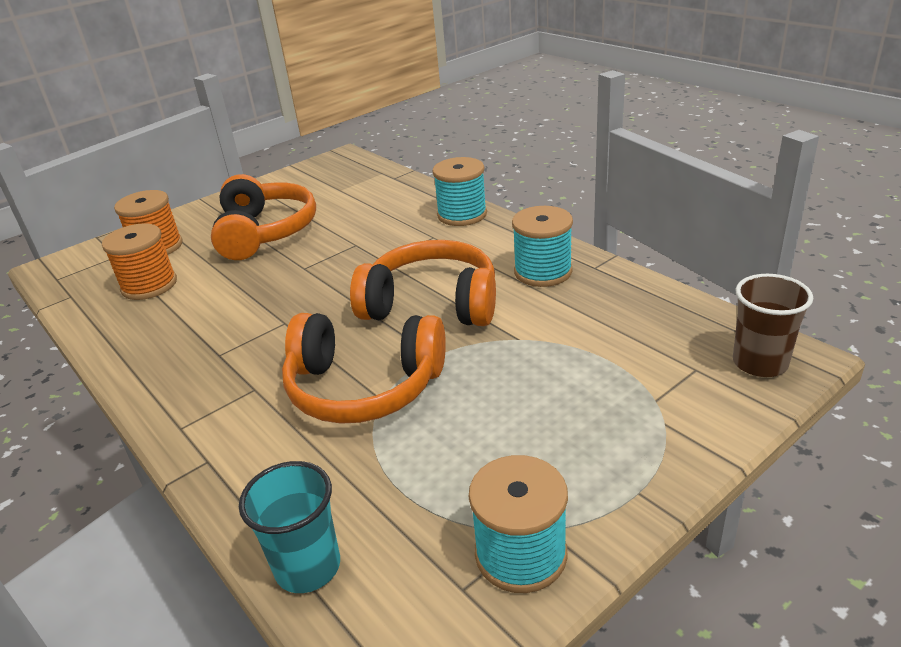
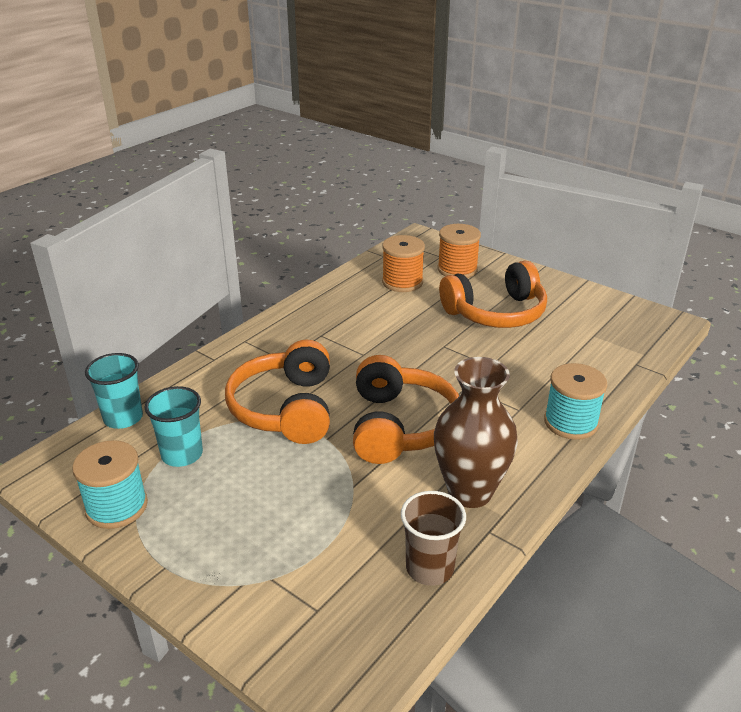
camera: 75 degrees right, 0 degrees up
turquoise spool [512,206,573,287] -> brown vase [434,357,518,508]
brown cup [733,274,813,377] -> brown cup moved to [401,491,466,586]
none -> turquoise cup [145,386,203,467]

